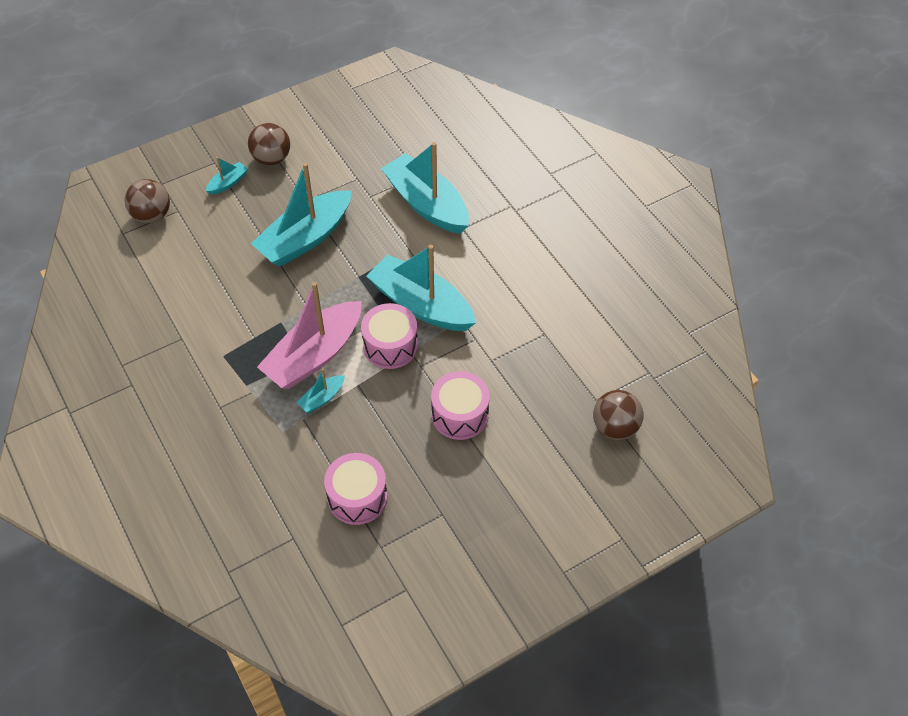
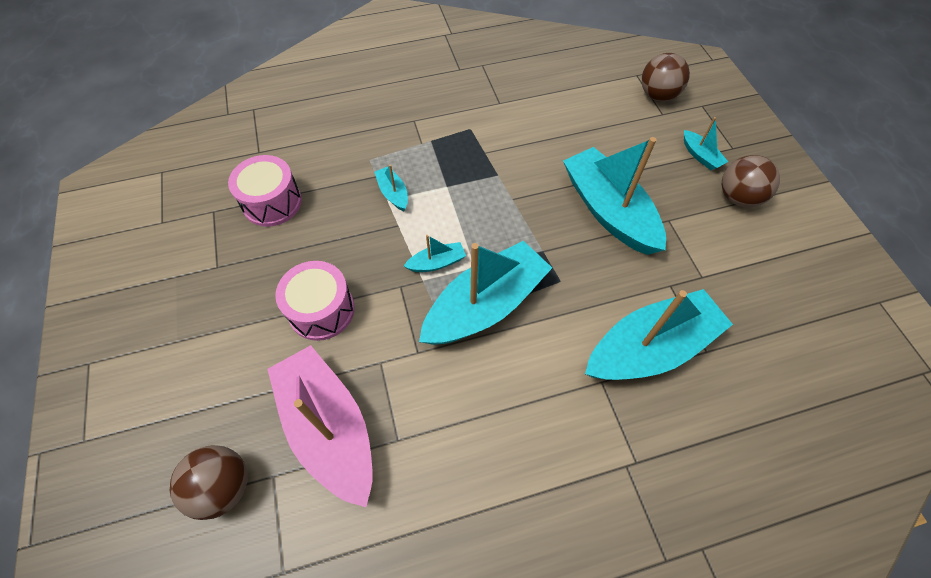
camera: 105 degrees right, 5 degrees up
pink boat [257,282,362,389] -> pink boat moved to [267,345,372,507]
pink drum [361,303,418,369] -> turquoise boat [404,235,466,272]

